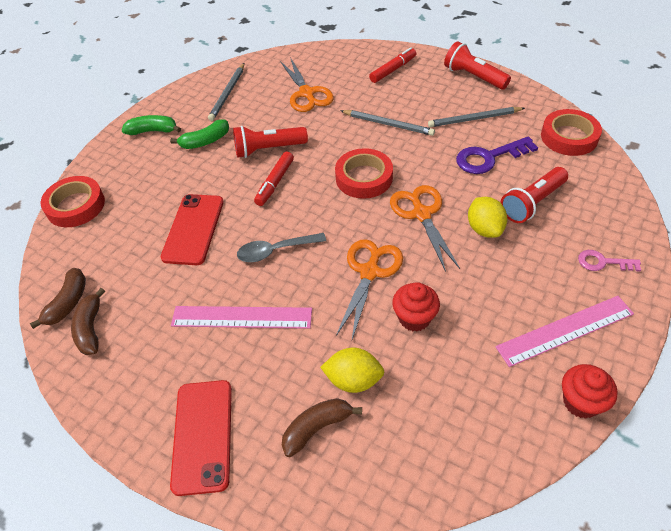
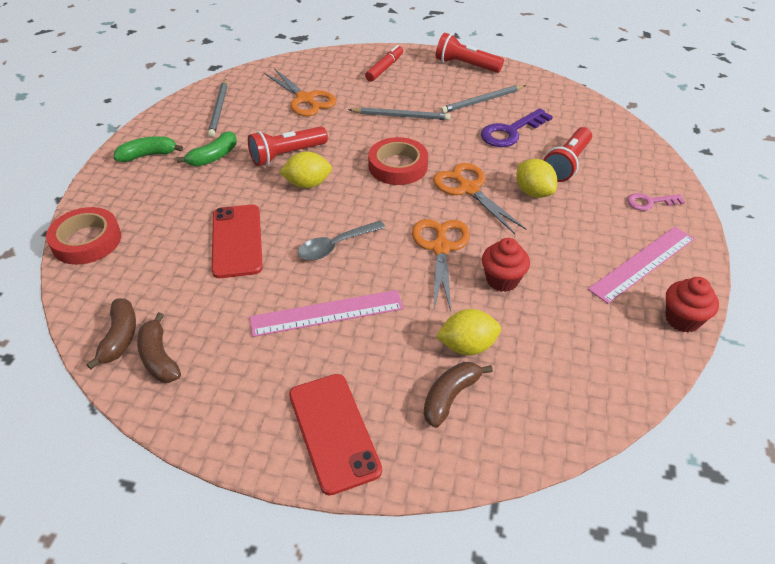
camera: 20 degrees left, 5 degrees down
red marker [254,152,294,206] -> yellow lemon [279,151,332,188]
red tape [541,109,602,156] -> none

